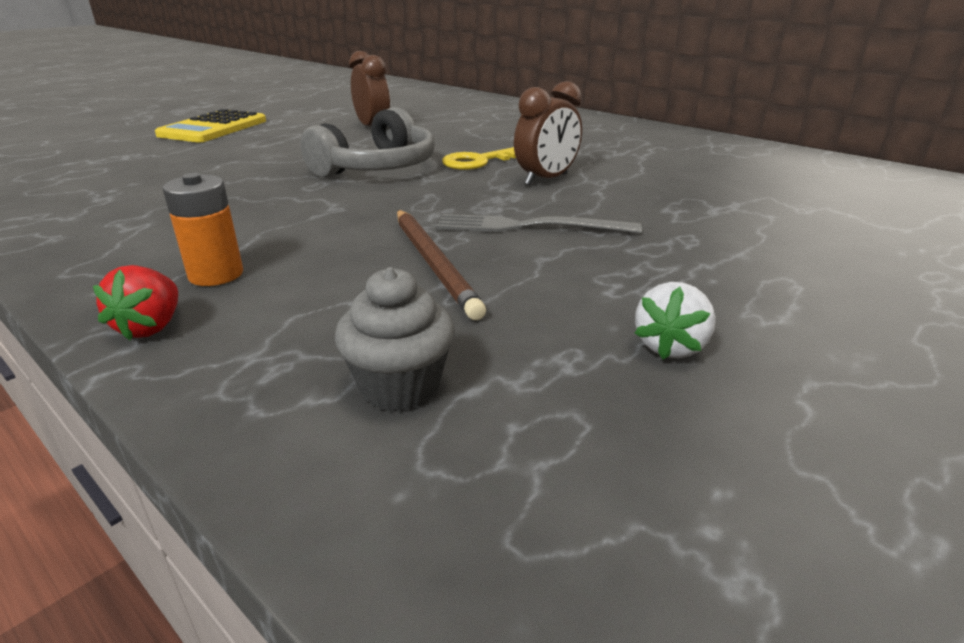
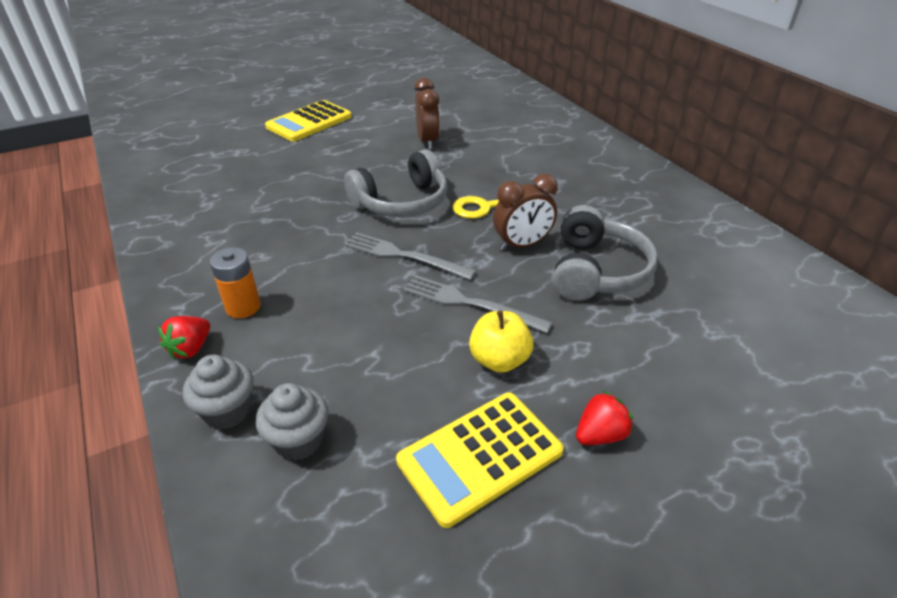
camera: 20 degrees right, 10 degrees up
brown pencil [397,210,486,320] -> none
white strawberry [634,282,716,359] -> yellow calculator [396,393,564,528]
none -> grey cupcake [183,355,254,430]
none -> grey fork [344,232,477,280]
none -> yellow apple [469,310,534,373]
none -> grey headphones [553,205,658,301]
none -> red strawberry [576,391,633,445]

